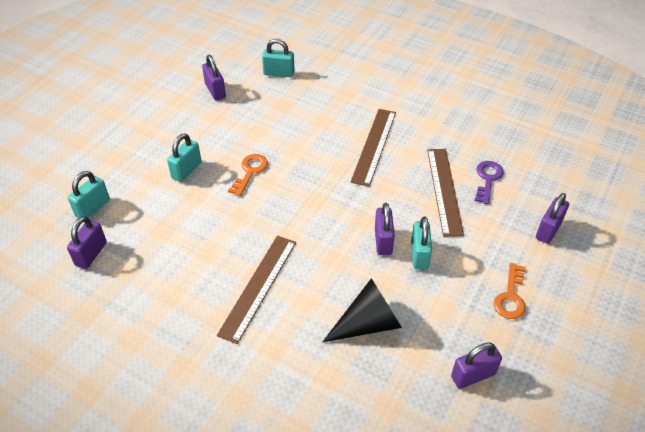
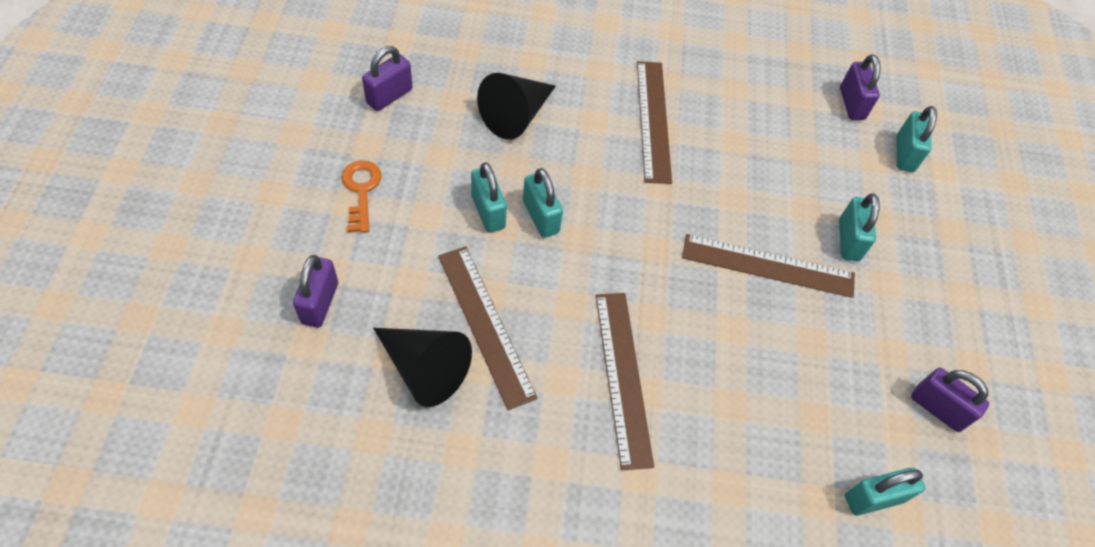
camera: 150 degrees right, 10 degrees up
orange key [228,154,268,196] -> brown ruler [682,234,855,298]
purple padlock [375,203,395,255] -> turquoise padlock [523,168,563,238]
purple key [475,161,504,204] -> black cone [373,328,472,407]

